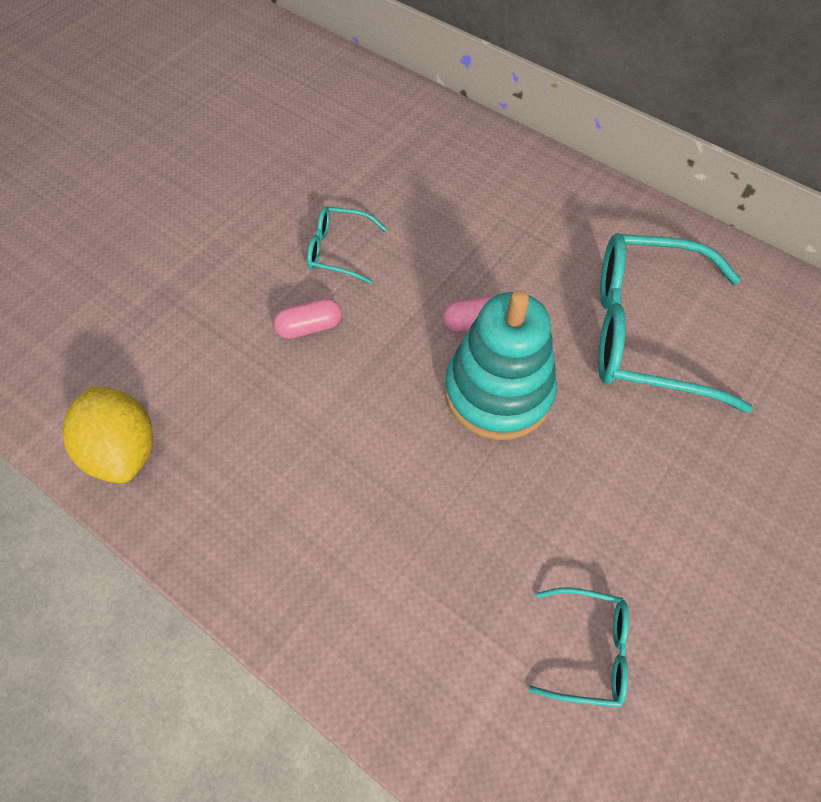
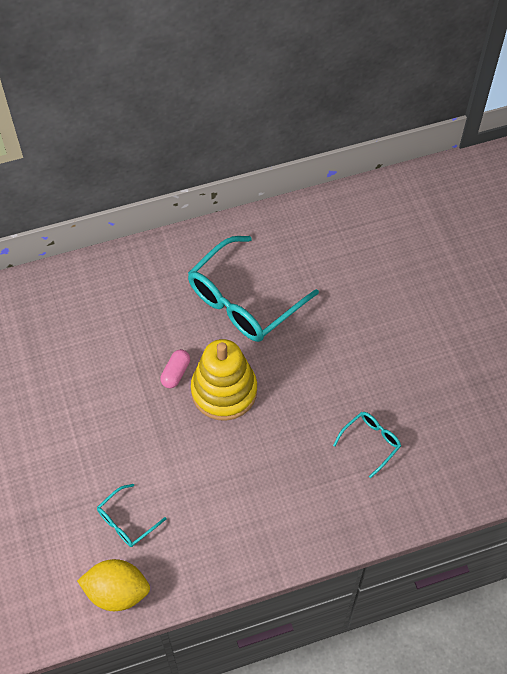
camera: 55 degrees left, 0 degrees up
pink capsule [274,298,342,339] -> none
turquoise glasses [307,206,387,284] -> turquoise glasses moved to [97,484,166,547]
turquoise stacking toy [445,290,557,440] -> yellow stacking toy [191,339,257,421]

